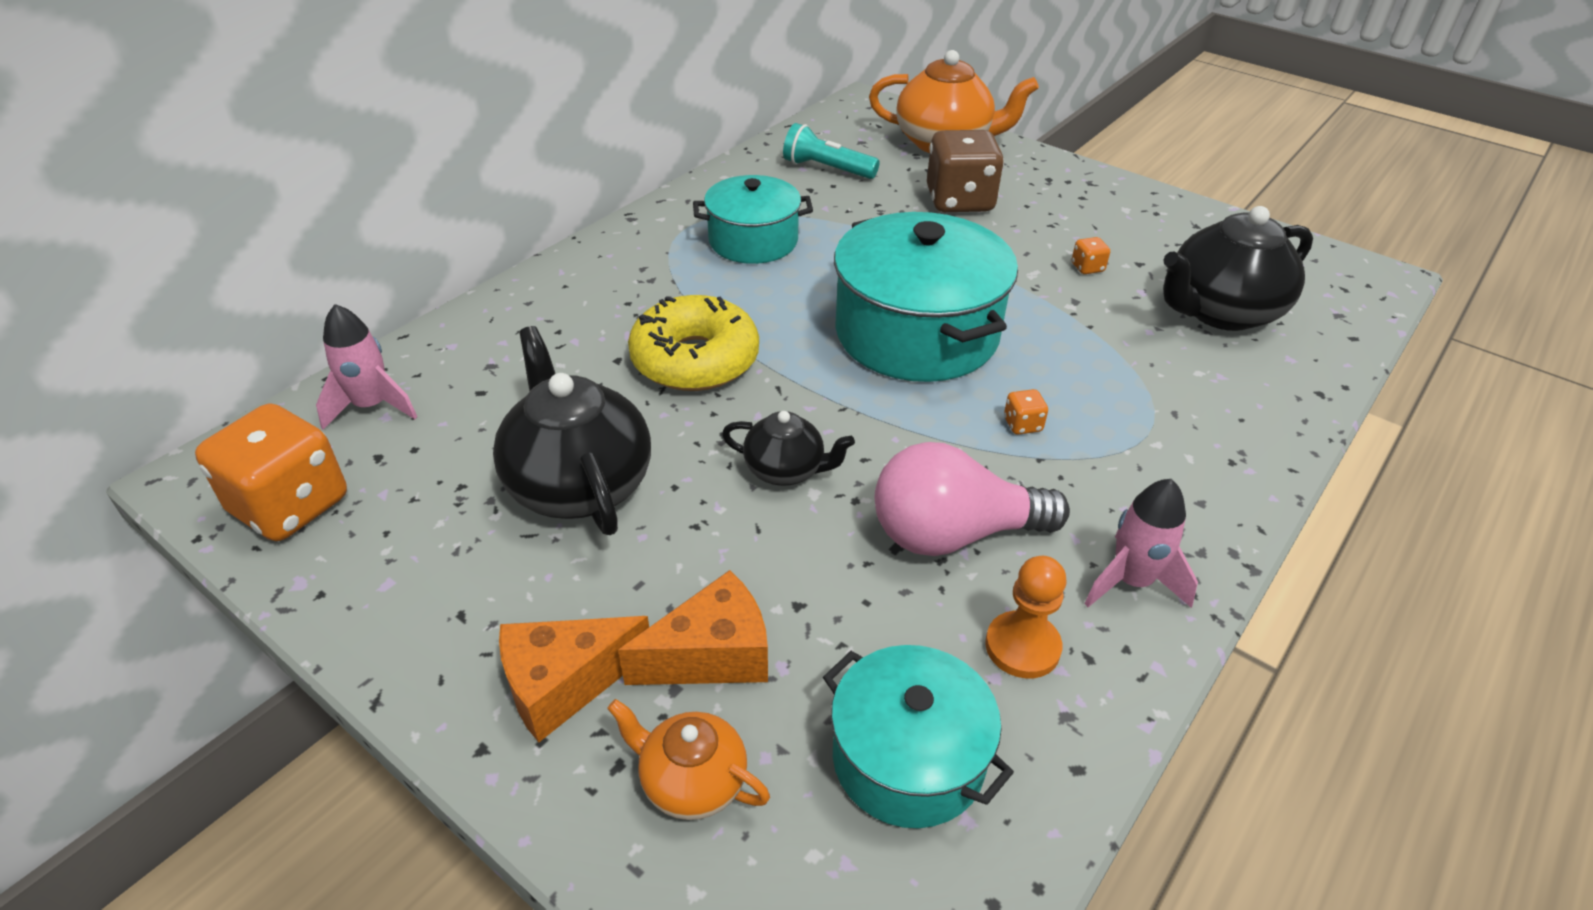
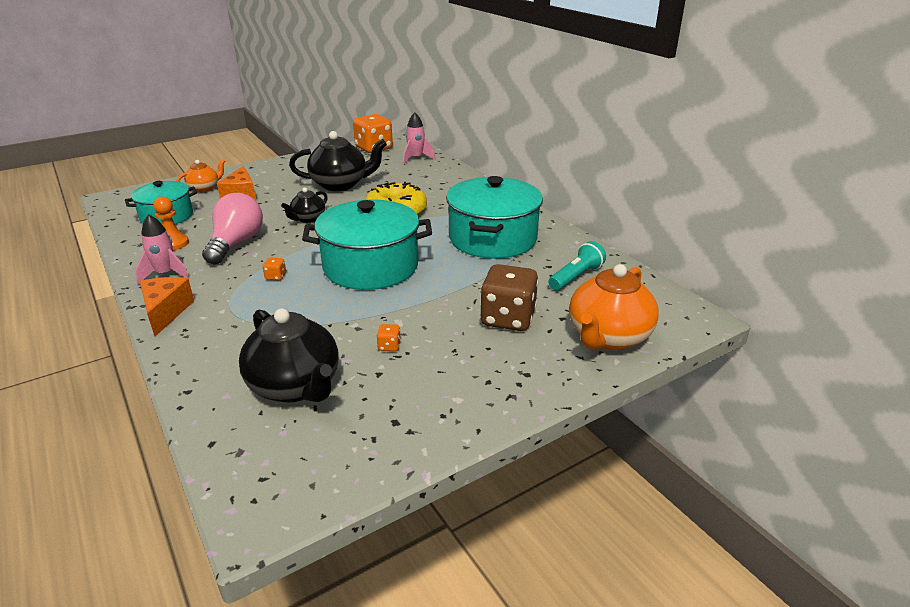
camera: 110 degrees right, 10 degrees down
orange cheese [499,616,649,742] -> orange cheese moved to [140,277,194,336]
turquoise pot [693,175,813,264] -> turquoise pot [446,176,543,259], size x1.64
black teapot [1163,206,1313,331] -> black teapot turned 150 degrees clockwise [239,308,339,402]

